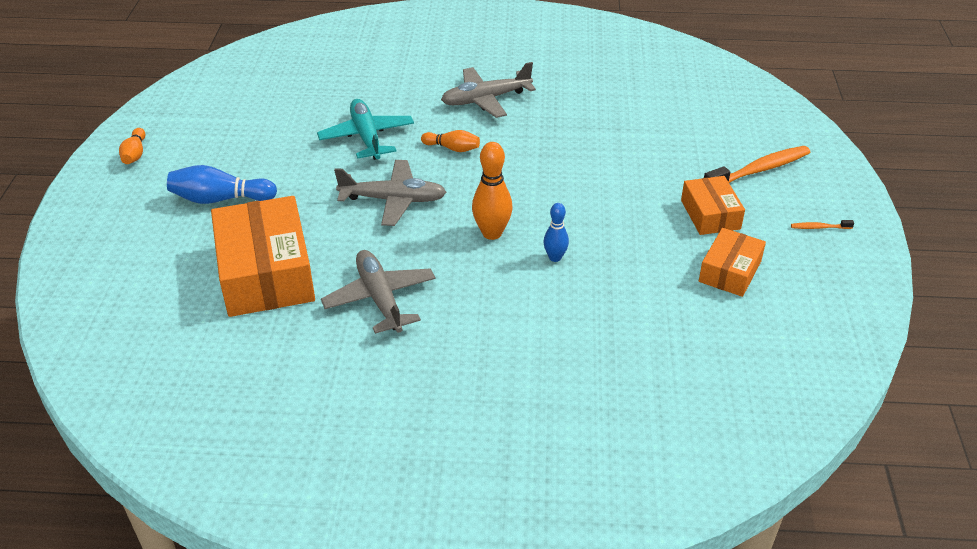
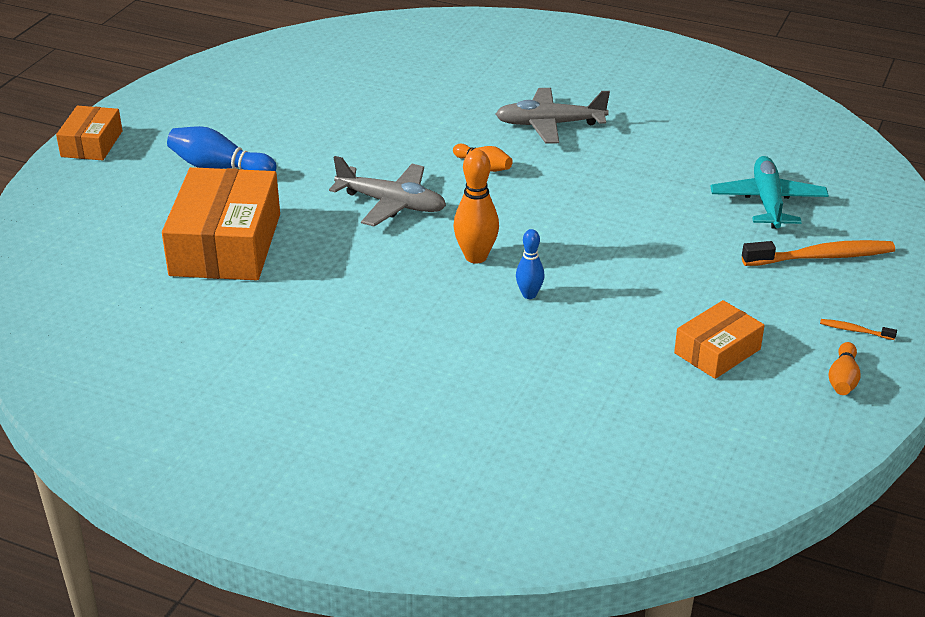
camera: 20 degrees right, 5 degrees down
orange bowling pin [119,128,146,164] -> orange bowling pin moved to [828,342,861,395]
turquoise plane [317,99,414,160] -> turquoise plane moved to [711,156,829,229]
grey plane [321,250,436,334] -> none
orange box [681,176,745,235] -> orange box moved to [56,106,122,160]

